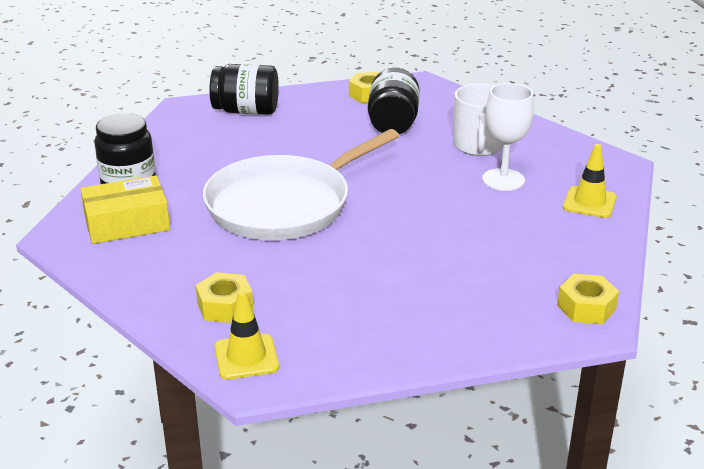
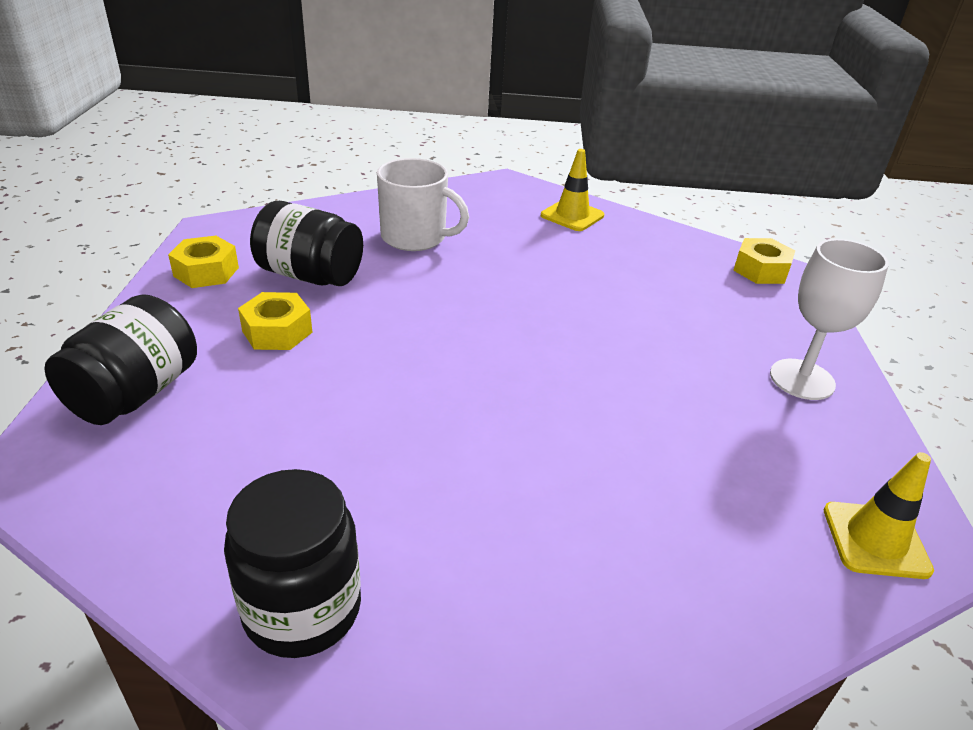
camera: 75 degrees left, 5 degrees up
yellow box [80,175,170,244] -> none
yellow nut [196,272,253,323] -> yellow nut moved to [238,292,312,350]
white pan [203,129,399,240] -> none
white goblet [482,83,534,191] -> white goblet moved to [770,239,889,400]

